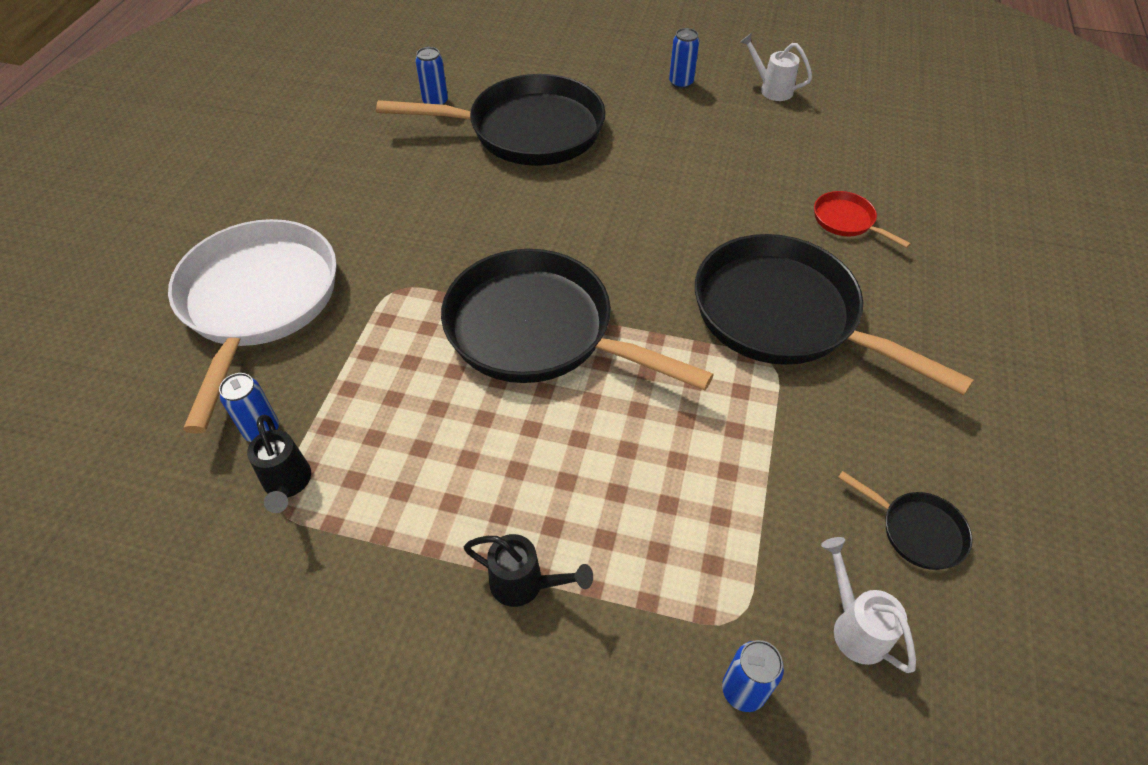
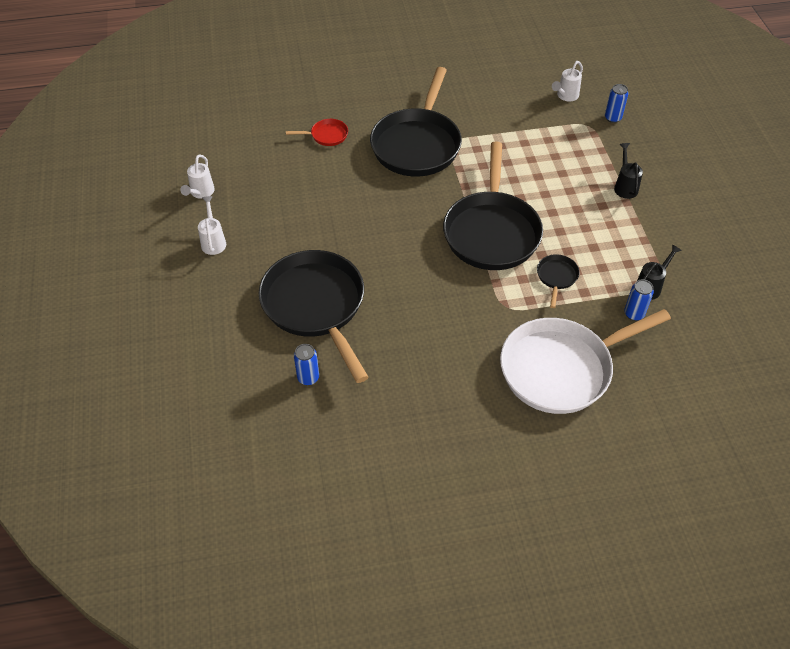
camera: 115 degrees left, 0 degrees up
blue can [669,28,699,89] -> white watering can [198,196,226,255]
red pan [814,191,911,248] -> red pan turned 120 degrees counterclockwise [286,119,348,146]
black pan [838,471,973,570] -> black pan moved to [537,254,580,308]

